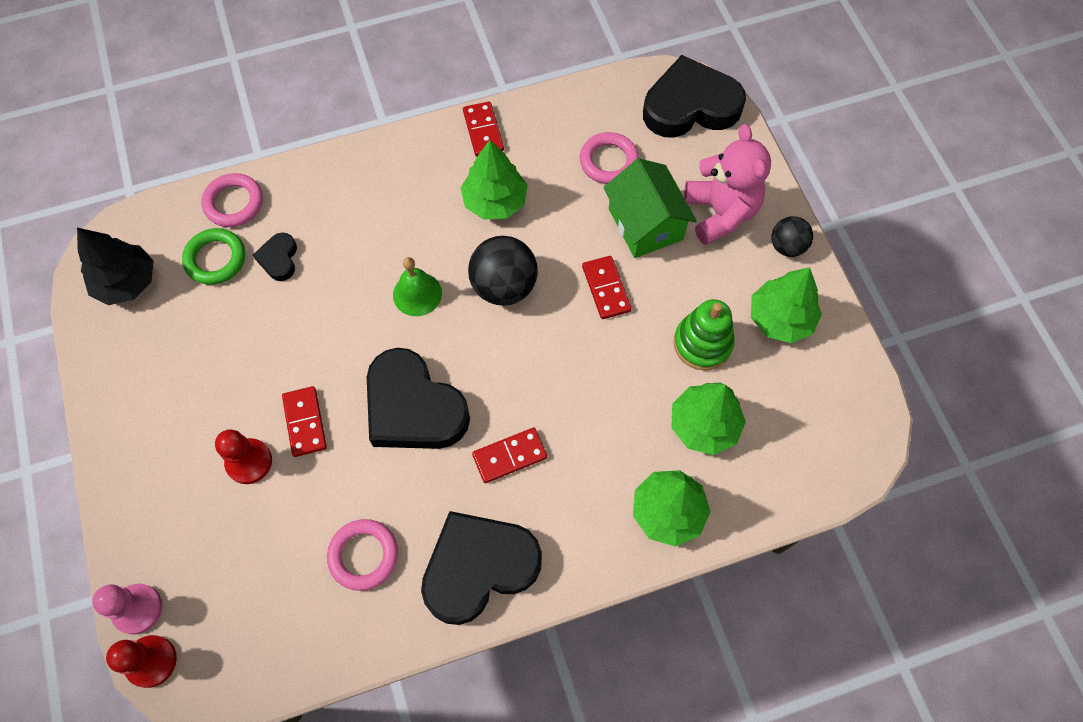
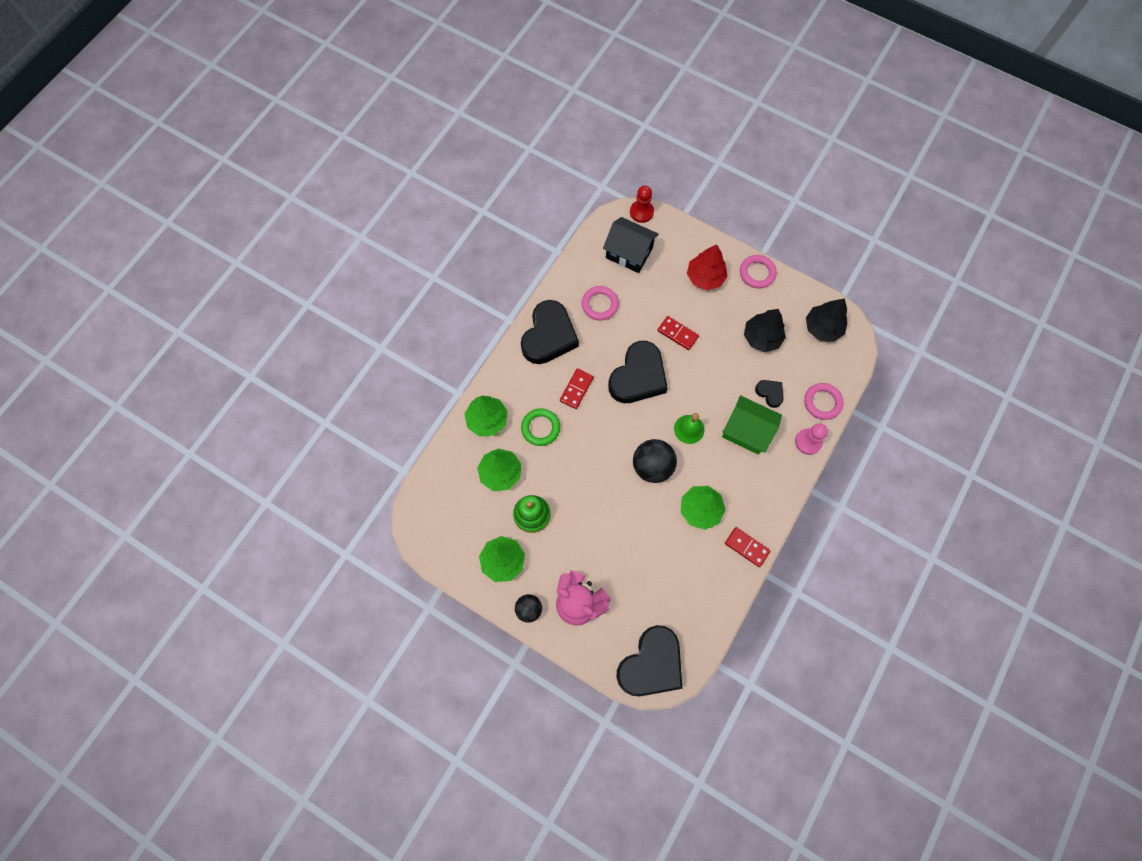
camera: 140 degrees right, 5 degrees up
pink pawn [92,584,162,635] -> pink pawn moved to [795,423,828,455]
green ring [182,228,245,285] -> green ring moved to [521,408,560,446]
red pawn [215,429,272,484] -> none
black heart [367,348,470,449] -> black heart turned 120 degrees clockwise [608,341,668,403]
pink ring [580,132,639,184] -> pink ring moved to [740,255,777,288]
red domino [582,256,631,319] -> none
green house [603,158,697,258] -> green house moved to [722,395,782,455]
none -> black house [603,217,659,273]
none -> red tree [687,244,728,290]
none -> black tree [744,309,786,352]

